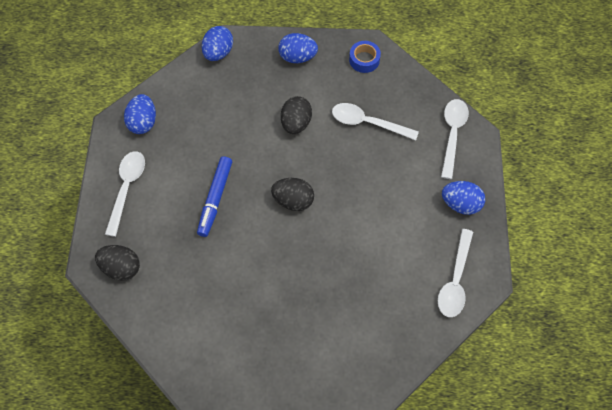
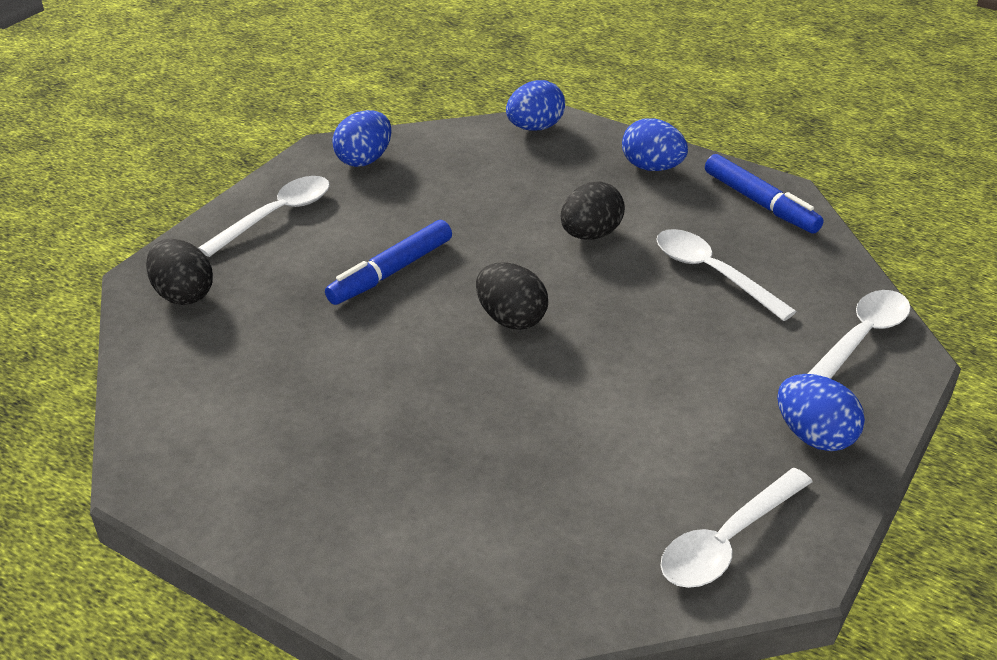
camera: 30 degrees right, 25 degrees down
blue tape [349,41,381,73] -> blue marker [705,154,824,234]

